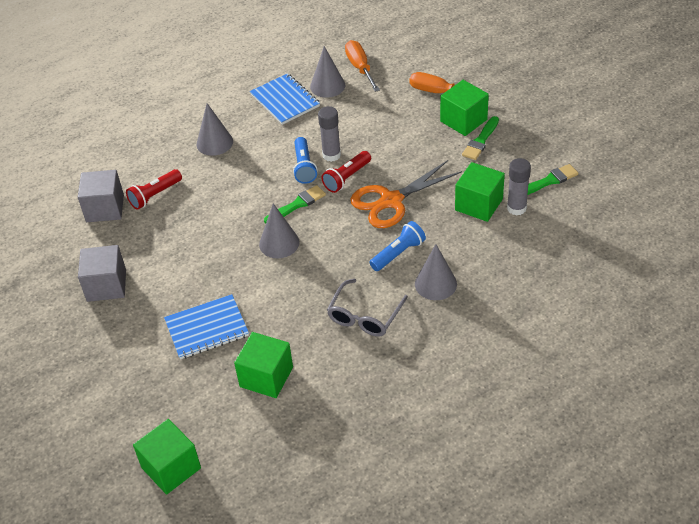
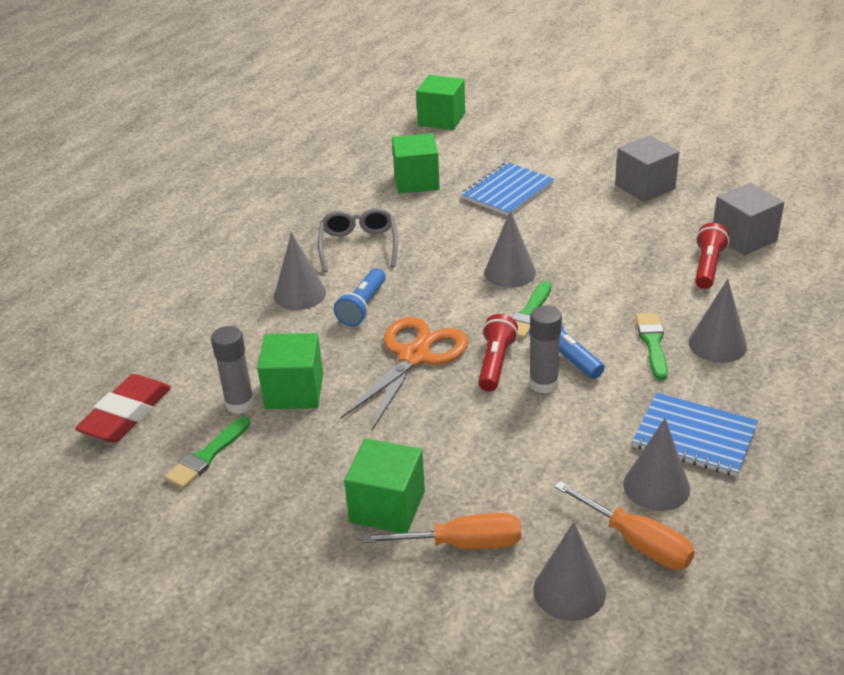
camera: 150 degrees right, 10 degrees down
green brush [462,116,499,160] -> green brush moved to [636,313,668,380]
none -> red eraser [75,374,171,443]
none -> grey cone [533,522,606,621]

